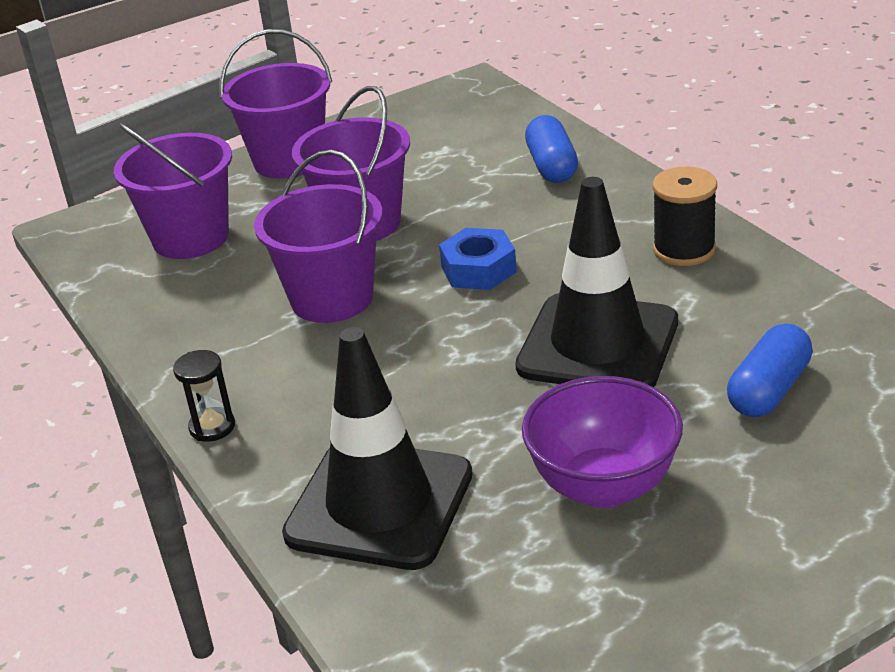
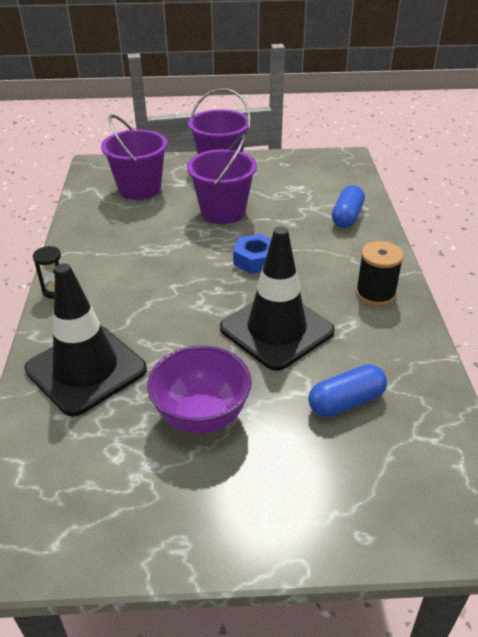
camera: 25 degrees right, 5 degrees up
purple bucket [254,150,383,323] -> none

